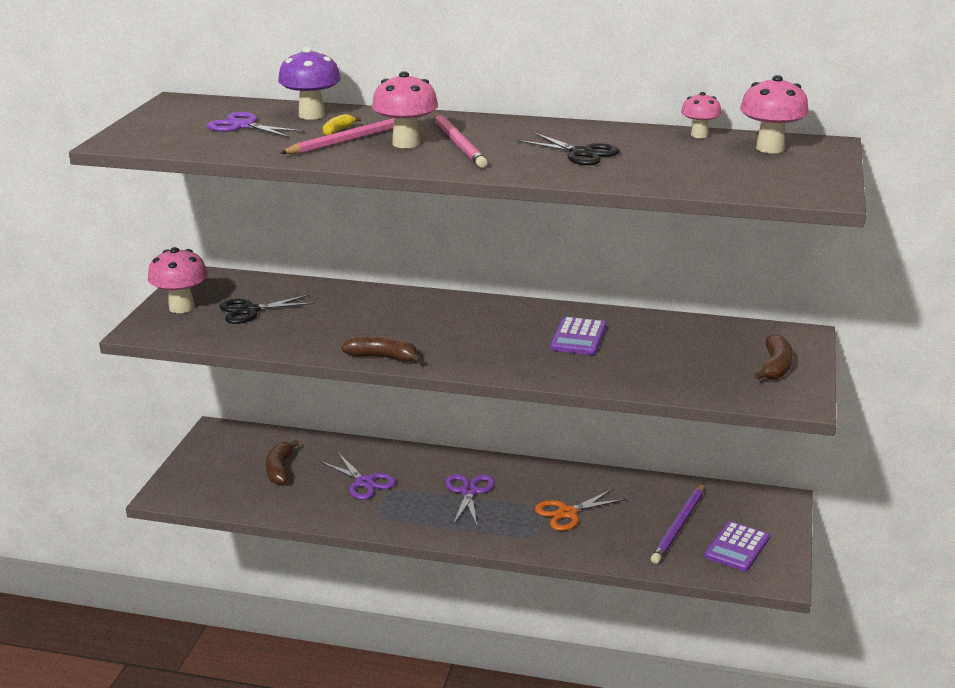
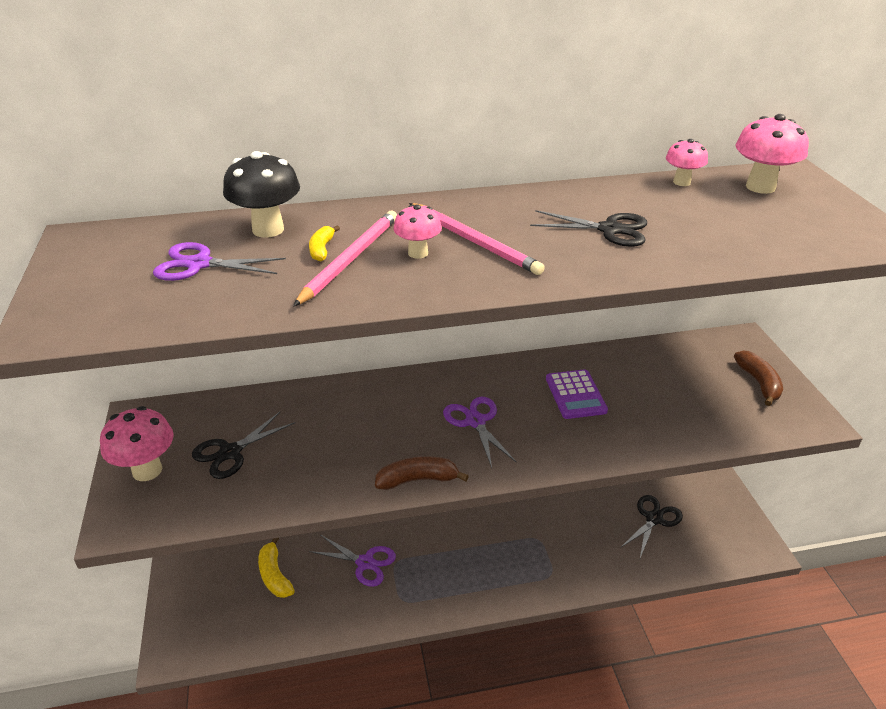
camera: 25 degrees left, 10 degrees up
brown banana [266,440,299,485] -> yellow banana [258,538,295,598]
purple mushroom [278,47,341,120] -> black mushroom [223,151,300,238]
pink mushroom [372,71,438,148] -> pink mushroom [393,204,442,259], size x0.62
purple scissors [445,474,495,526] -> purple scissors moved to [443,397,517,468]
orange scissors [535,489,626,531] -> none
purple pencil [651,484,705,564] -> black scissors [620,495,683,558]
purple calculator [704,521,770,571] -> none

